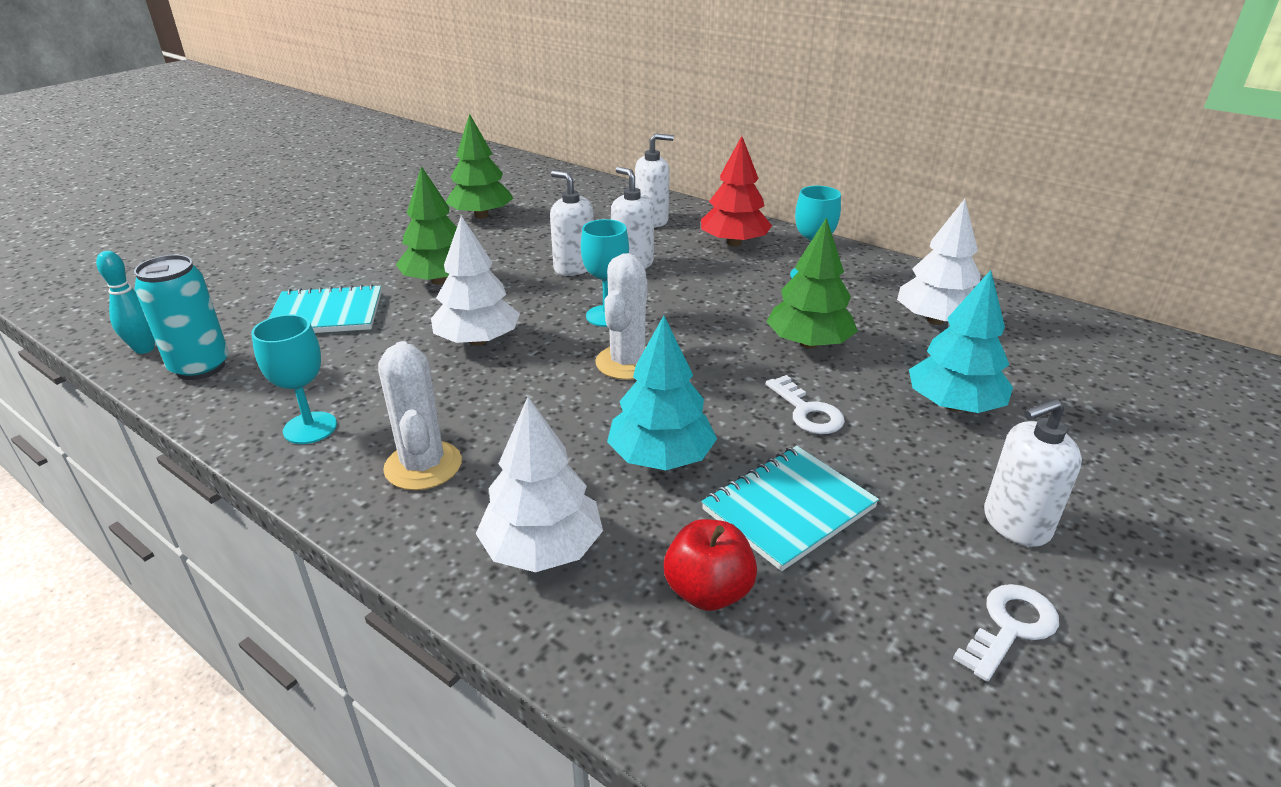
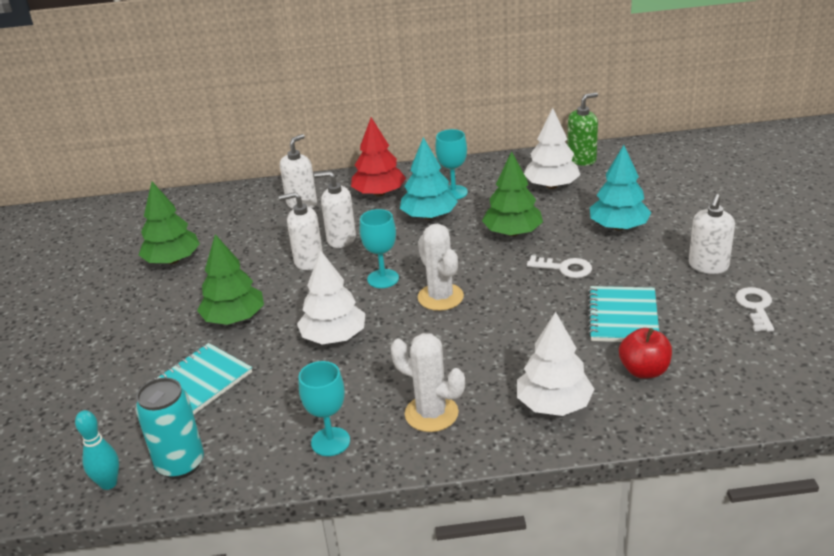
camera: 40 degrees left, 0 degrees up
turquoise tree [607,316,717,470] -> turquoise tree moved to [400,137,458,220]
none -> green soap dispenser [567,92,598,166]

